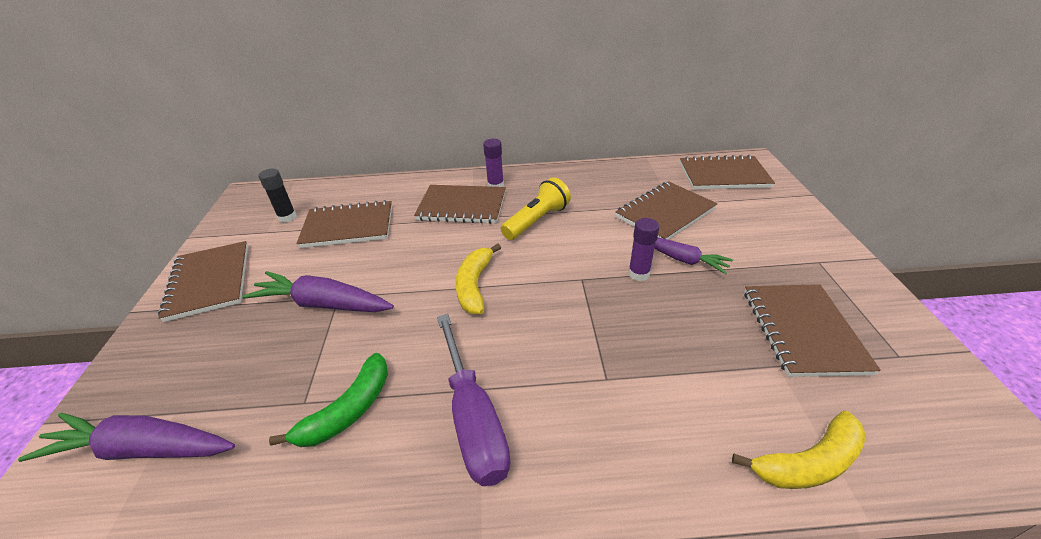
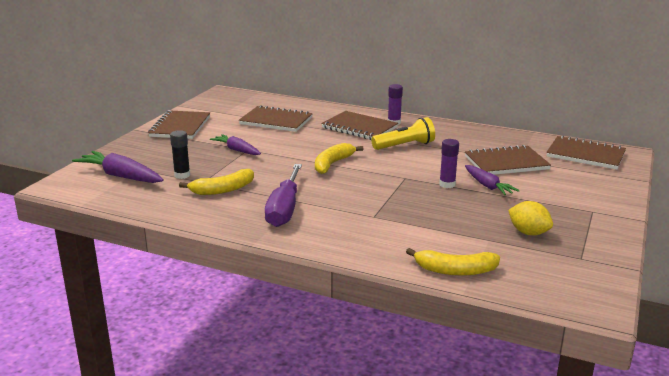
camera: 25 degrees right, 15 degrees down
purple carrot [242,271,394,312] -> purple carrot [210,134,261,155], size x0.65
black glue stick [258,169,297,223] -> black glue stick moved to [170,130,190,179]
green banana [269,353,388,447] -> yellow banana [179,169,254,195]
brown notebook [744,284,881,377] -> yellow lemon [508,201,553,235]

